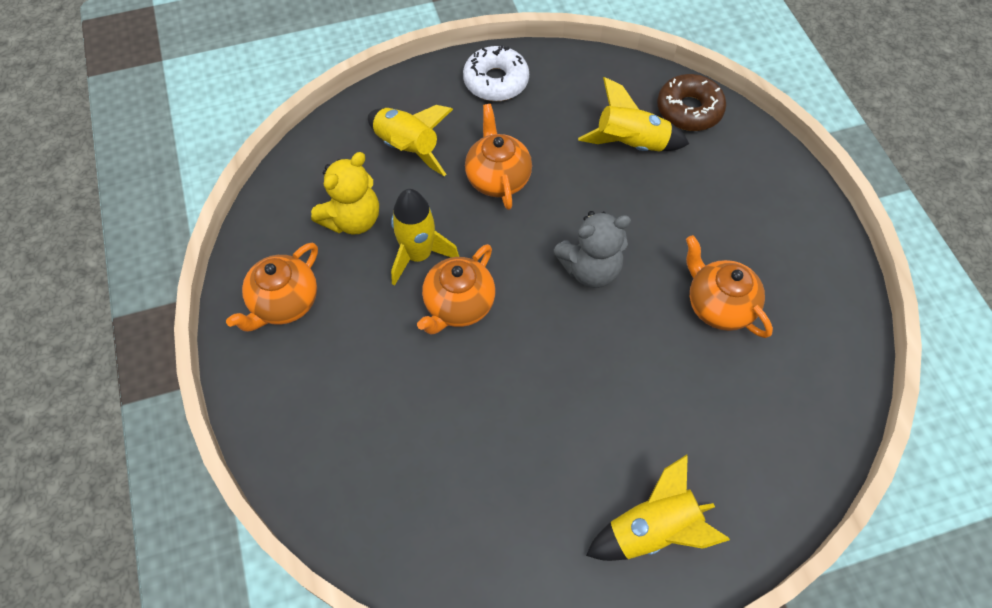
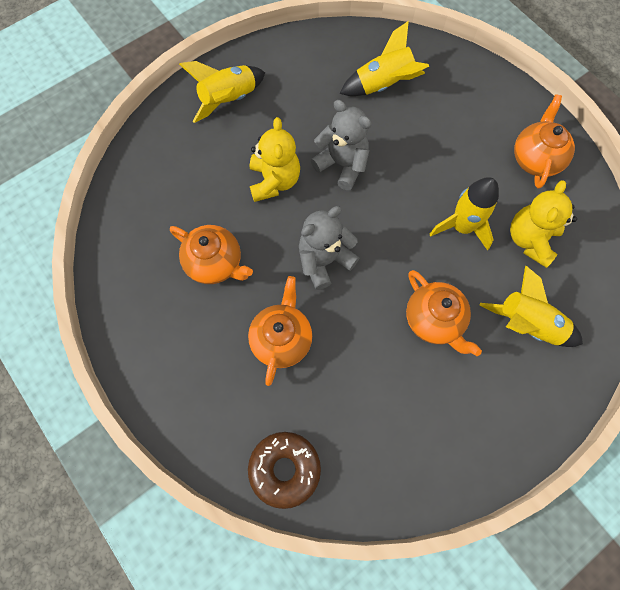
camera: 160 degrees right, 10 degrees up
orange teapot [417,244,495,334] -> orange teapot moved to [248,276,312,386]
white donut [463,45,529,101] -> none
yellow rocket [578,77,689,152] -> yellow rocket moved to [340,21,429,96]
none -> yellow teddy bear [250,117,300,202]
none -> grey teddy bear [311,100,372,190]

